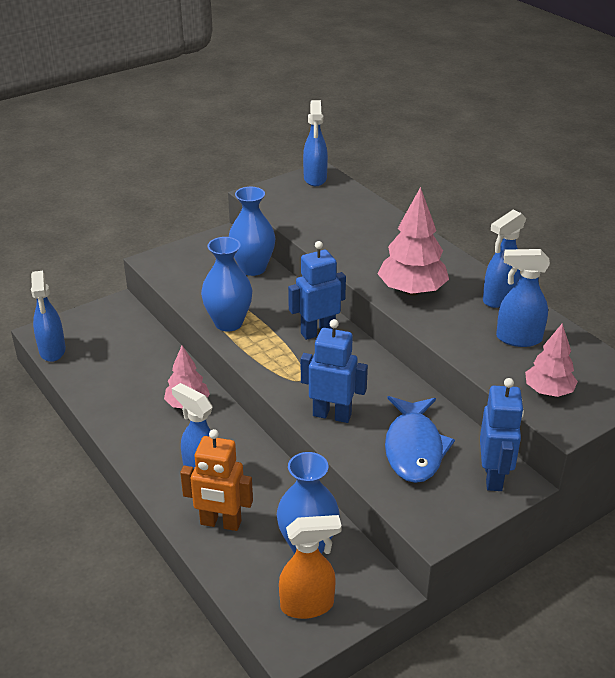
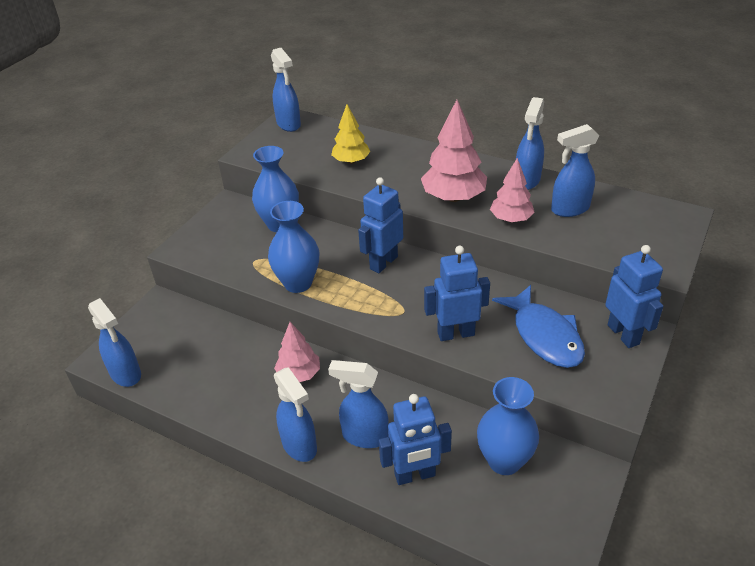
camera: 25 degrees left, 5 degrees up
orange robot [180,429,253,531] -> blue robot [379,394,452,485]
orange spray bottle [279,515,342,619] -> none
pink tree [525,323,578,397] -> pink tree moved to [490,158,535,222]
none -> blue spray bottle [274,367,317,462]
none -> yellow tree [331,104,371,164]

